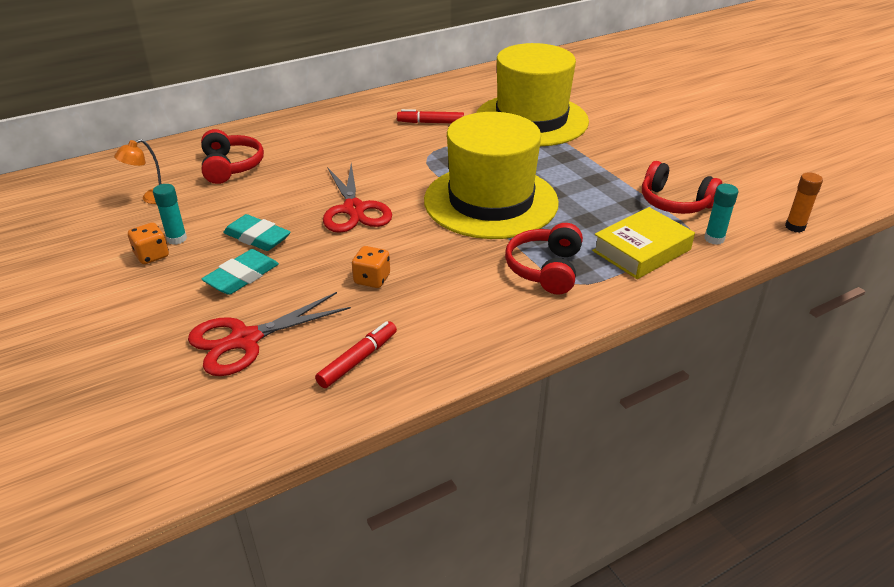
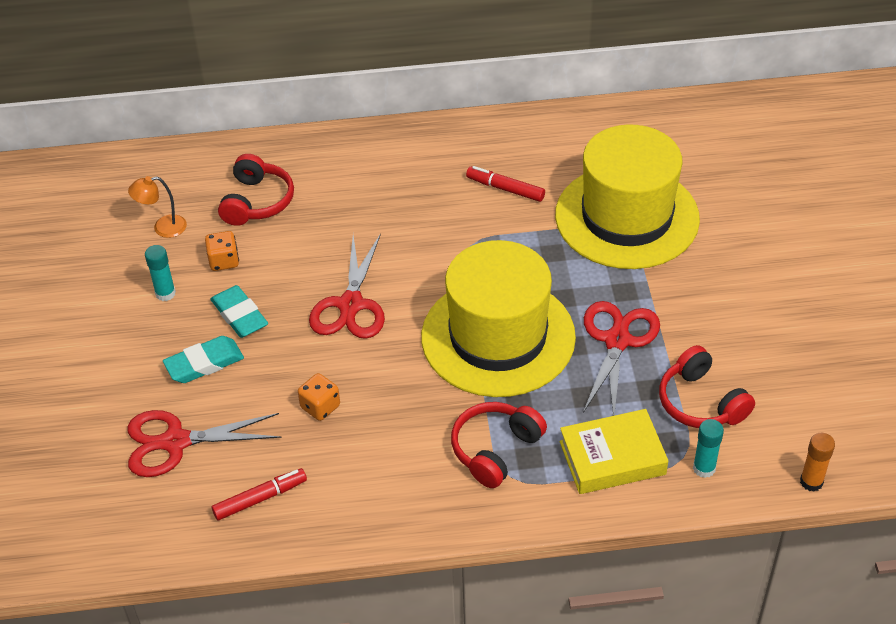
camera: 25 degrees right, 10 degrees up
orange dice [128,223,169,264] -> orange dice moved to [205,231,239,271]
none -> red scissors [583,301,660,416]

